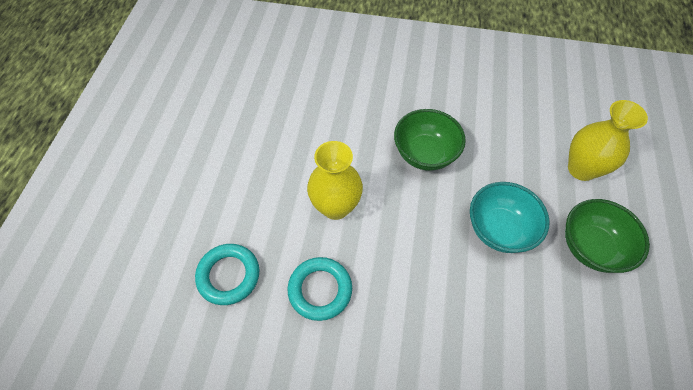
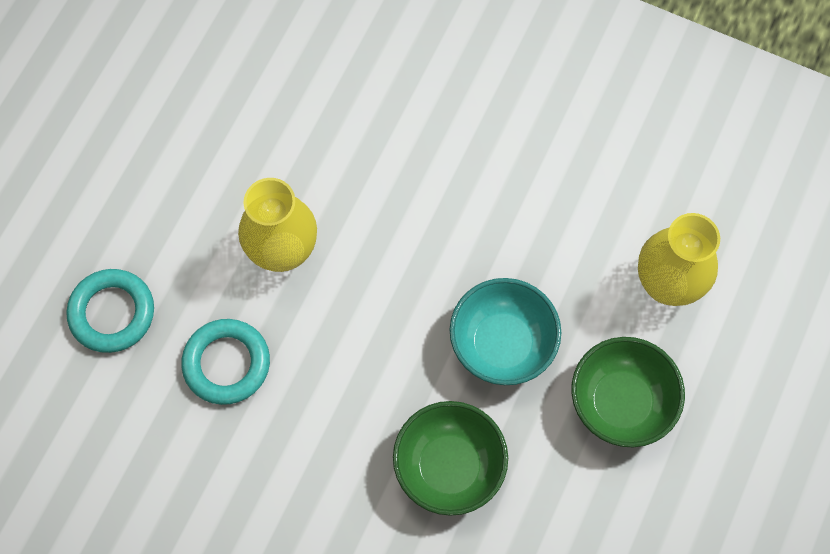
camera: 15 degrees right, 10 degrees up
green bowl [394,109,466,171] -> green bowl moved to [393,401,508,516]

